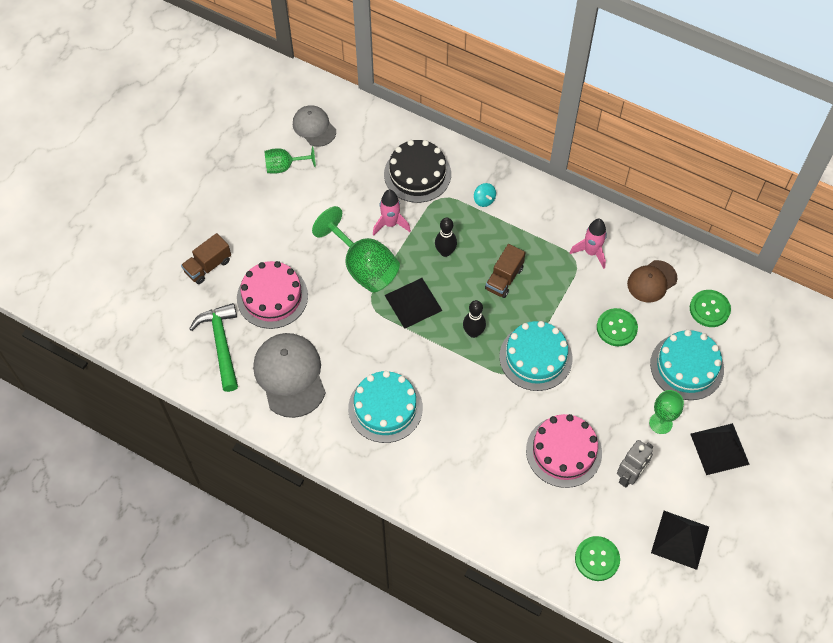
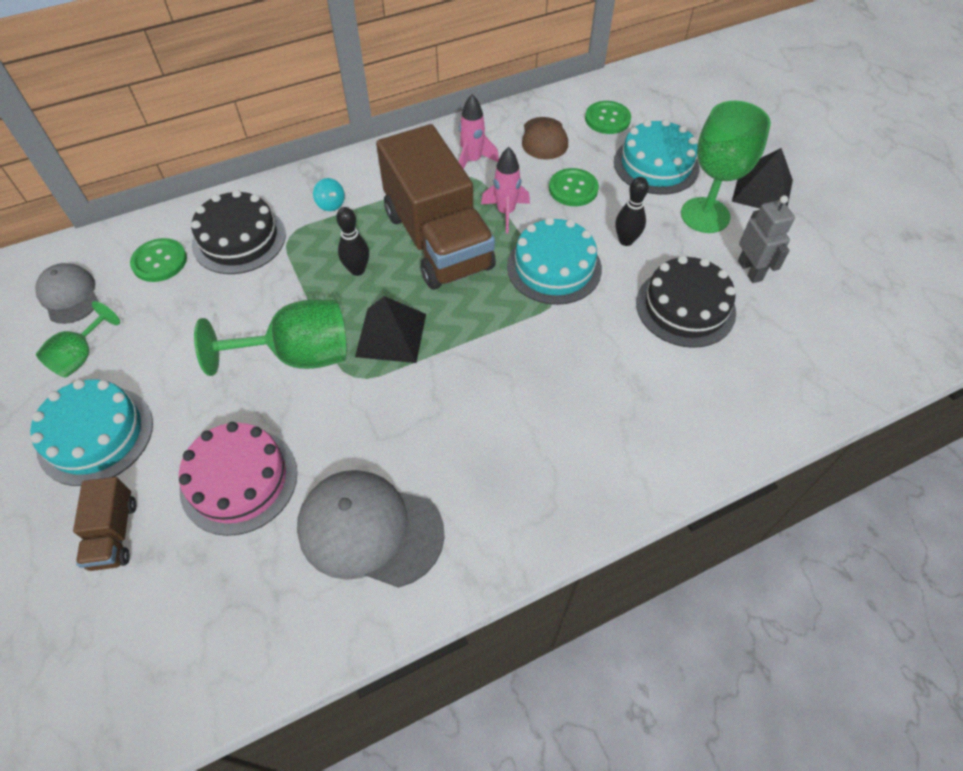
camera: 55 degrees left, 5 degrees down
green hammer [189,303,238,392] -> none
grey cap [293,105,336,147] -> grey cap turned 60 degrees clockwise [35,263,99,324]
turquoise cake [348,371,423,443] -> turquoise cake moved to [30,379,153,486]
pink rocket [373,189,411,236] -> pink rocket moved to [481,147,530,233]
black bowling pin [463,300,486,338] -> black bowling pin moved to [615,177,649,246]
turquoise spinning top [474,183,496,207] -> turquoise spinning top turned 45 degrees clockwise [313,178,345,211]
brown truck [485,244,526,298] -> brown truck [376,124,496,290], size x2.30
pink cake [526,414,602,488] -> black cake [636,255,736,348]
green button [575,536,620,581] -> green button moved to [130,238,187,282]
green goblet [649,390,684,434] -> green goblet [681,101,771,233], size x1.75
black pyramid [651,511,709,570] -> none

